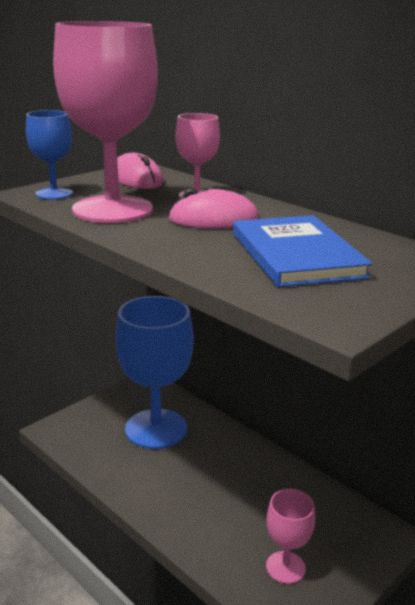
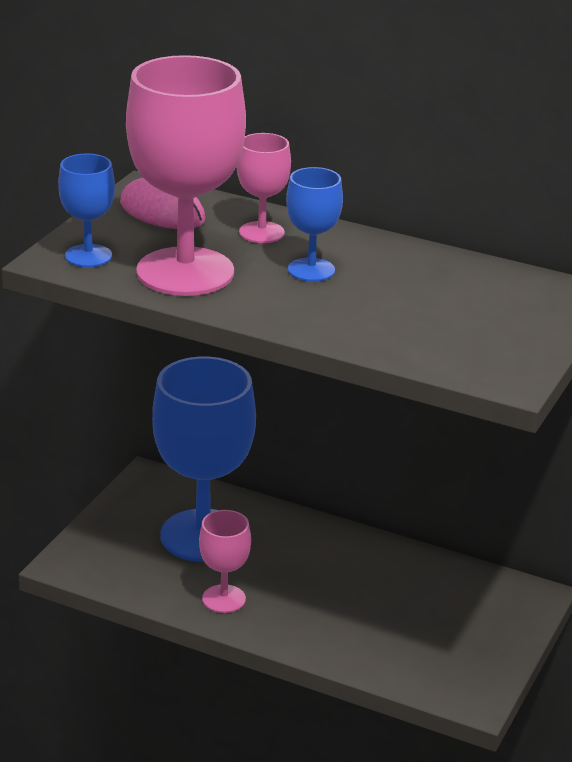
camera: 20 degrees left, 5 degrees up
pink mouse [168,188,259,229] -> blue goblet [286,167,343,282]
blue book [233,215,373,287] -> none
pink goblet [266,489,315,584] -> pink goblet moved to [199,510,251,613]

